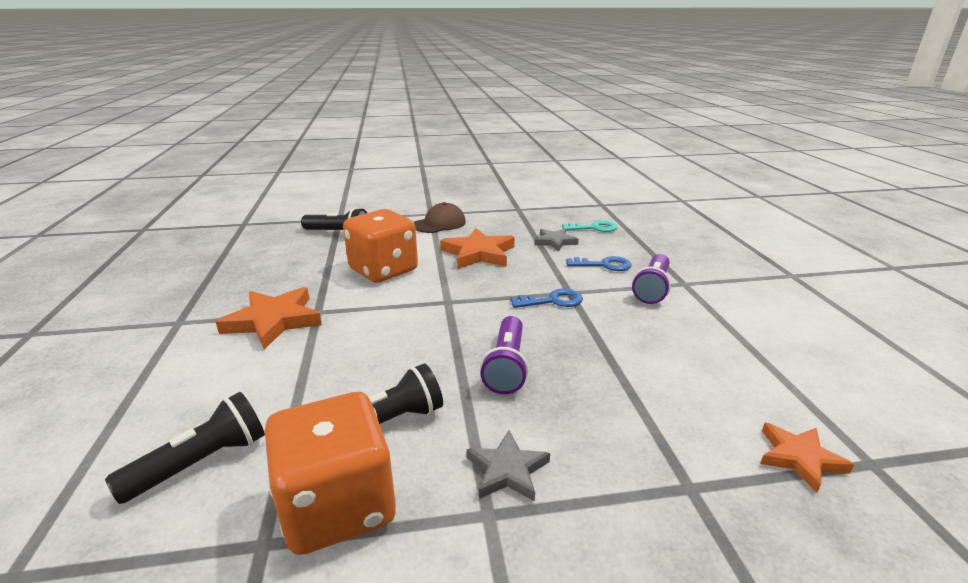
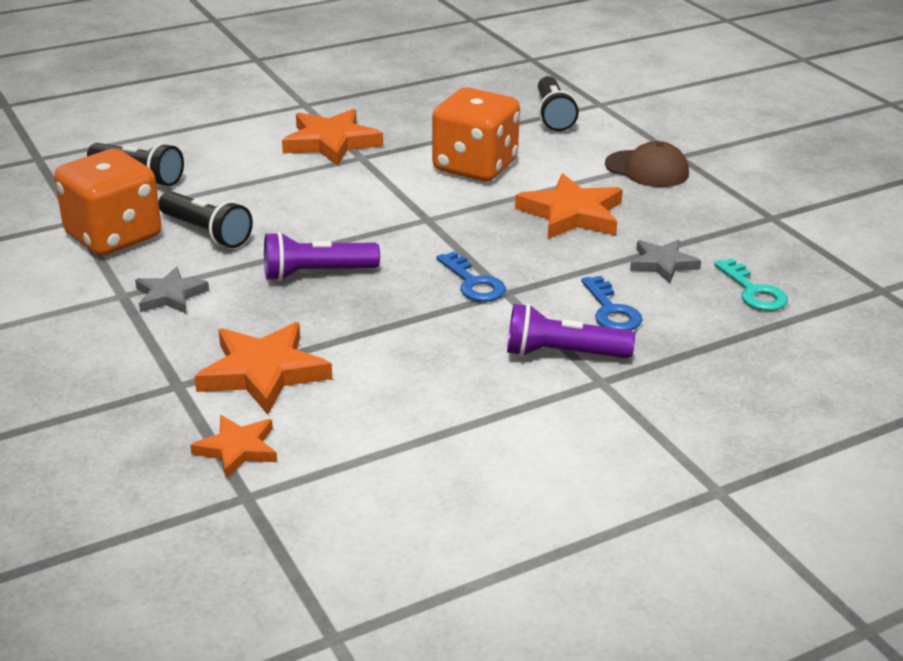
camera: 70 degrees right, 5 degrees up
none -> orange star [194,322,332,415]

